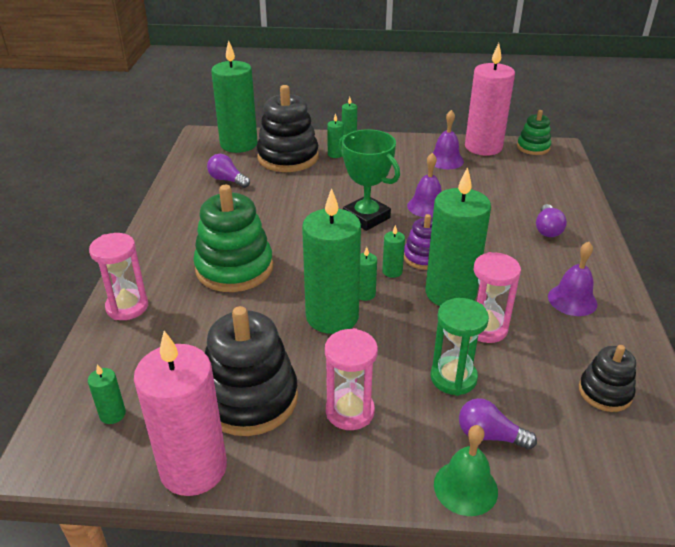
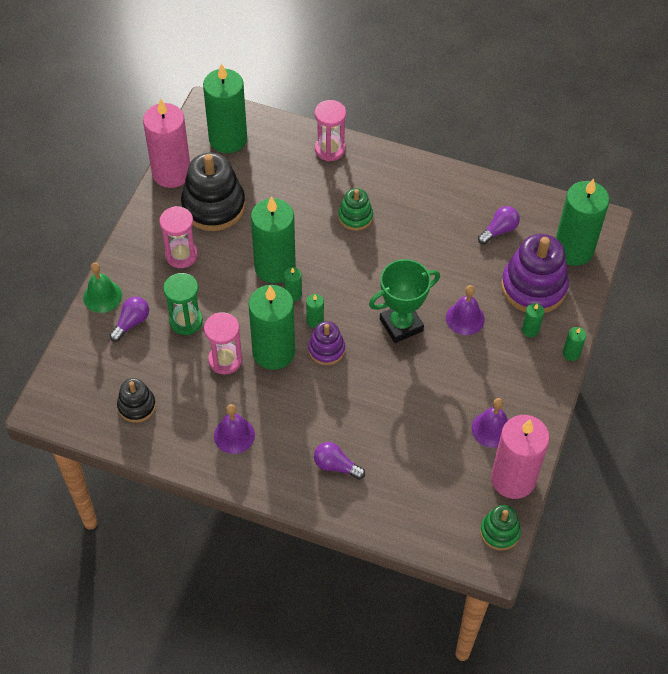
camera: 105 degrees right, 20 degrees up
green candle [88,364,126,424] -> green candle [203,63,247,153], size x2.42
green stacking toy [193,185,273,292] -> green stacking toy [338,188,373,231], size x0.54
black stacking toy [257,85,319,172] -> purple stacking toy [501,234,569,313]
purple bell [407,153,442,218] -> purple bell moved to [446,285,485,335]

